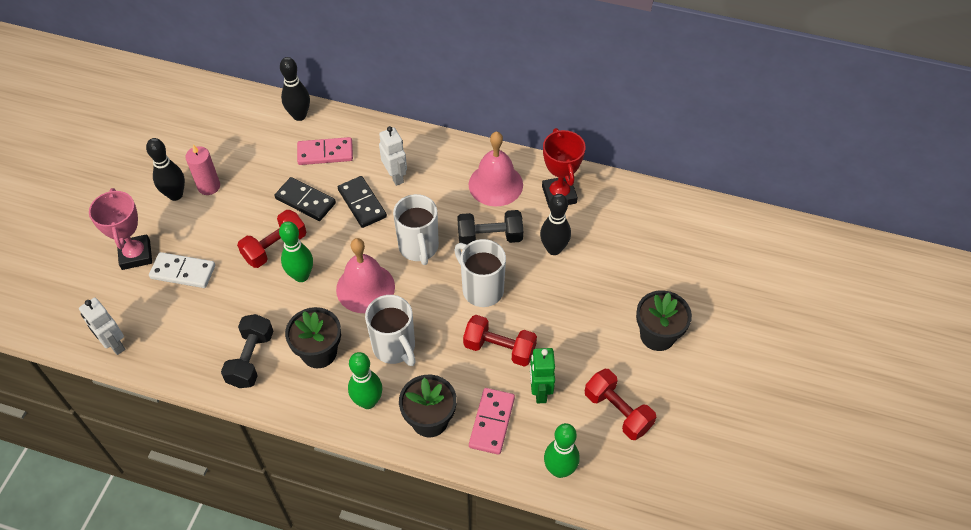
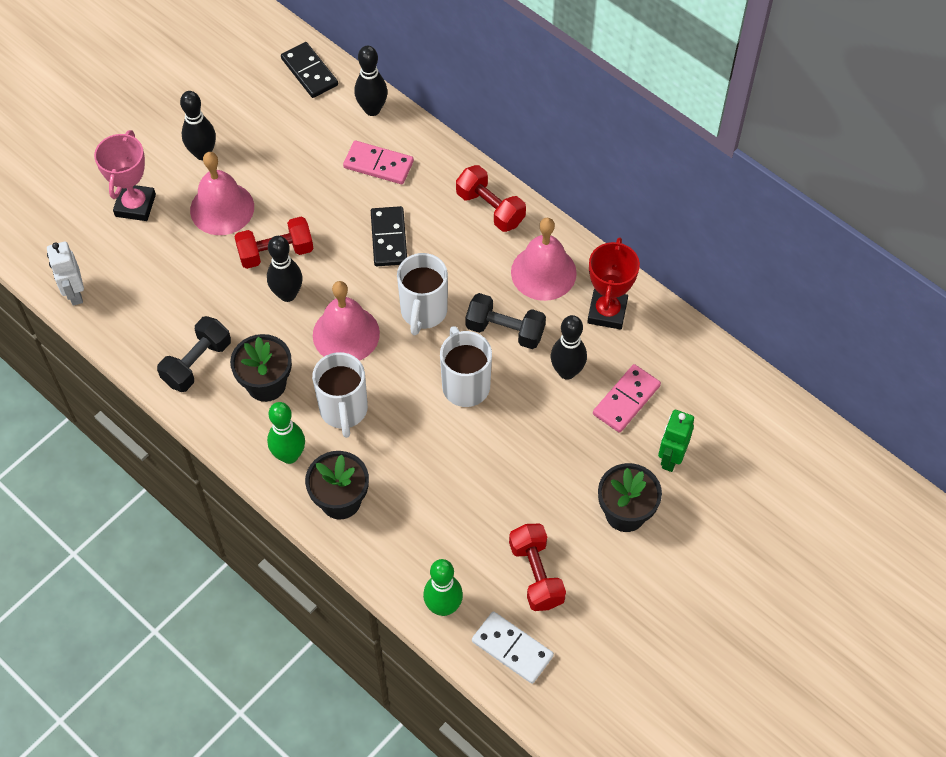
camera: 25 degrees right, 5 degrees up
white domino [149,252,215,288] -> white domino moved to [472,612,554,684]
pink candle [185,145,220,195] -> none
black domino [274,177,336,221] -> black domino moved to [281,42,338,98]
green bowling pin [279,221,313,282] -> black bowling pin [267,236,302,302]
white robot [379,126,407,186] -> none
red dumbbell [463,315,537,367] -> red dumbbell moved to [456,165,526,232]
pink domino [469,388,515,455] -> pink domino moved to [593,364,661,433]
green robot [530,348,555,404] -> green robot moved to [658,410,694,472]
none -> pink bell [190,152,254,235]

